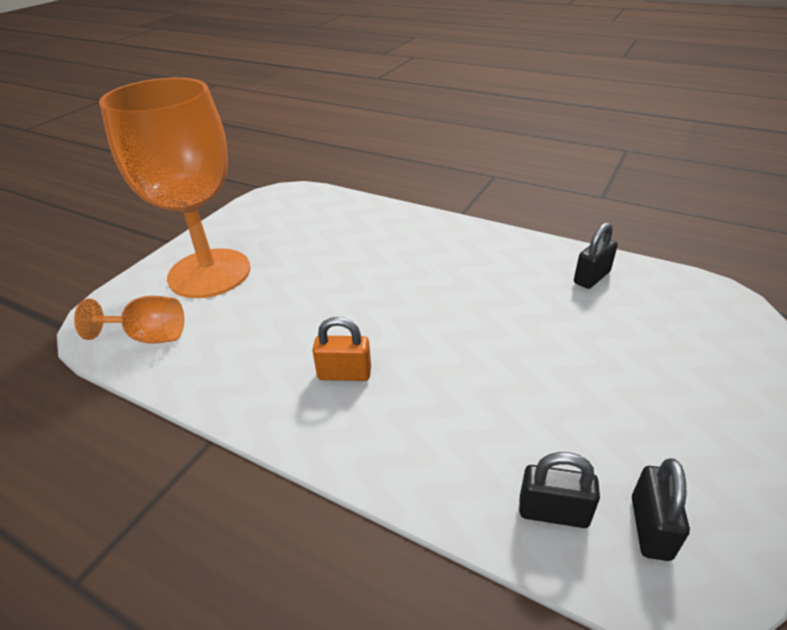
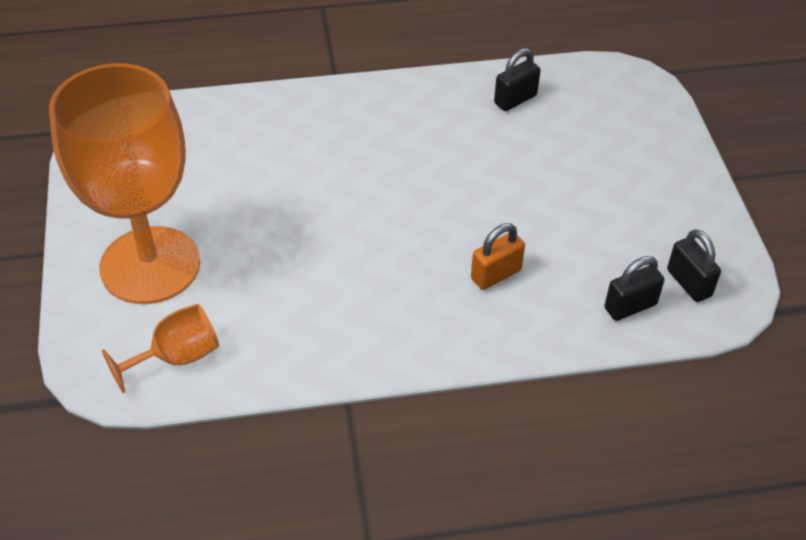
camera: 40 degrees left, 10 degrees up
orange padlock [312,317,371,381] -> orange padlock moved to [471,223,525,290]
black padlock [574,222,618,289] -> black padlock turned 45 degrees clockwise [494,48,541,111]

